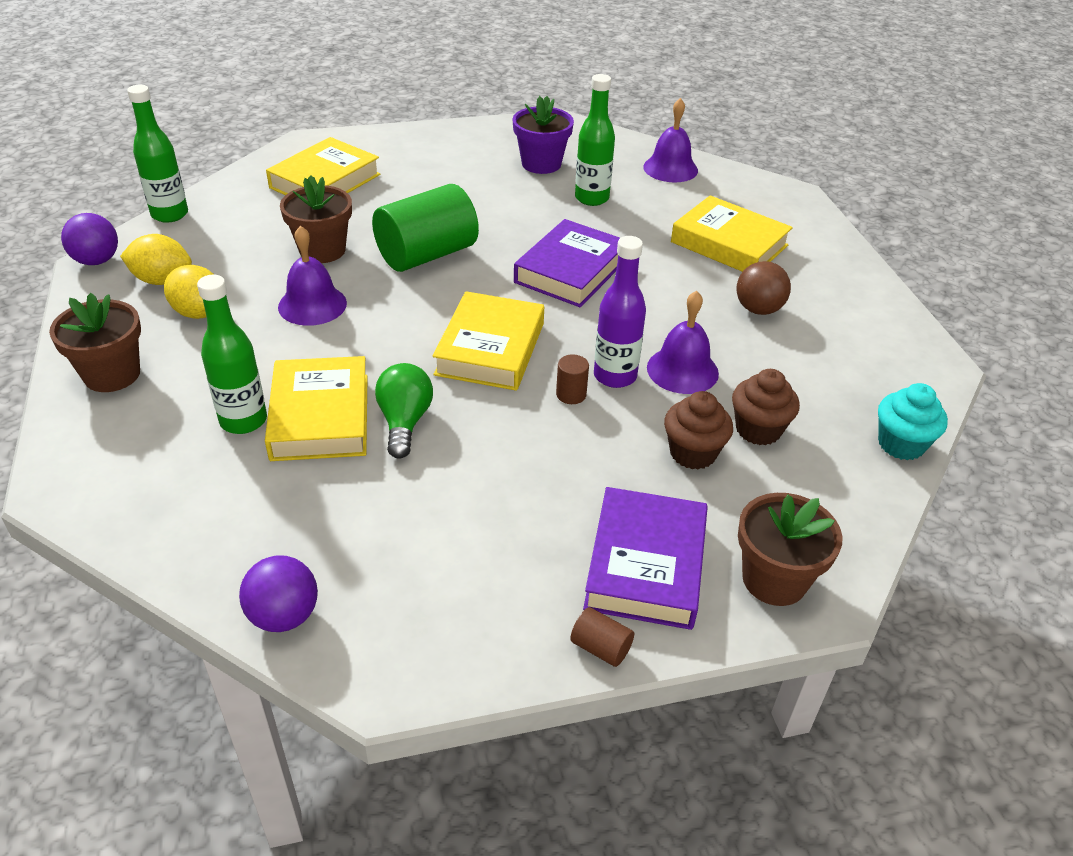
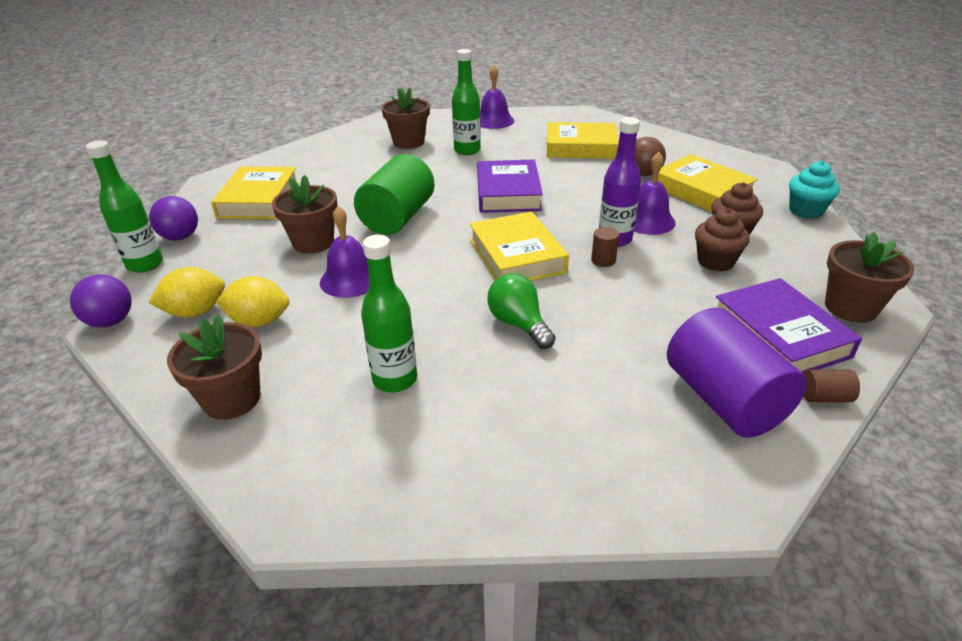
camera: 30 degrees left, 5 degrees down
purple ball [239,555,318,632] -> purple ball moved to [149,196,198,241]
yellow book [265,356,368,461] -> yellow book moved to [657,154,758,212]
purple flower pot [512,96,574,174] -> brown flower pot [381,87,430,149]
none -> purple cylinder [667,308,807,438]

